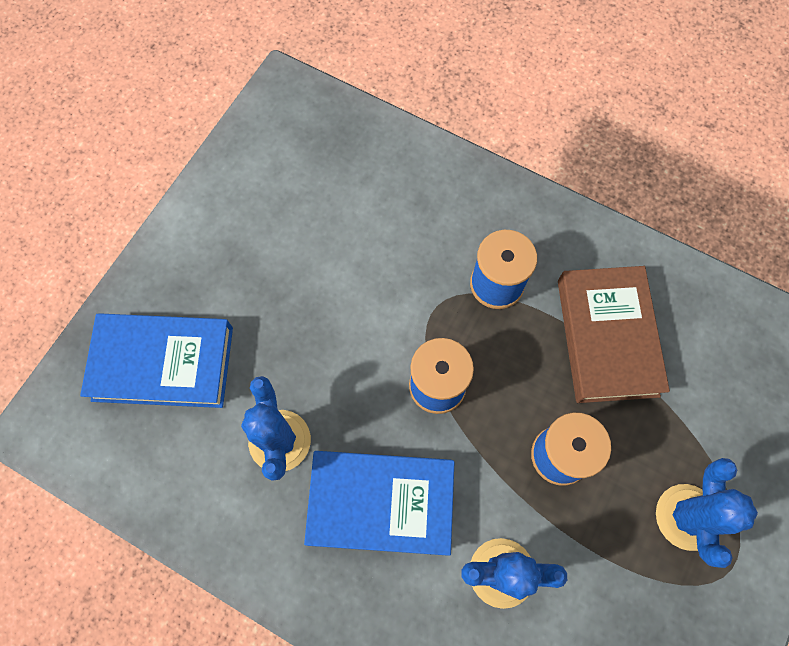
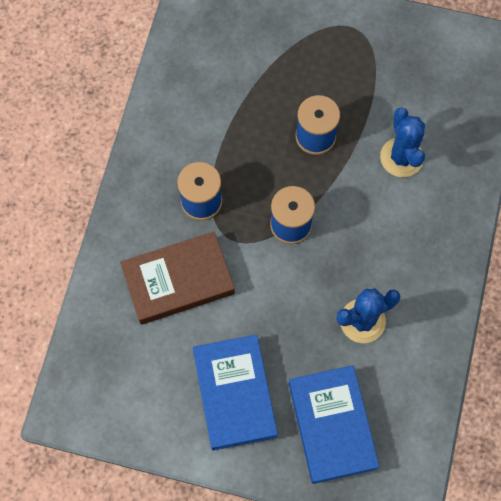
camera: 105 degrees left, 0 degrees up
blue book [304,451,454,556] -> blue book moved to [193,334,278,450]
brown book [558,266,670,403] -> brown book moved to [120,232,235,325]
blue cactus [656,458,758,568] -> none

